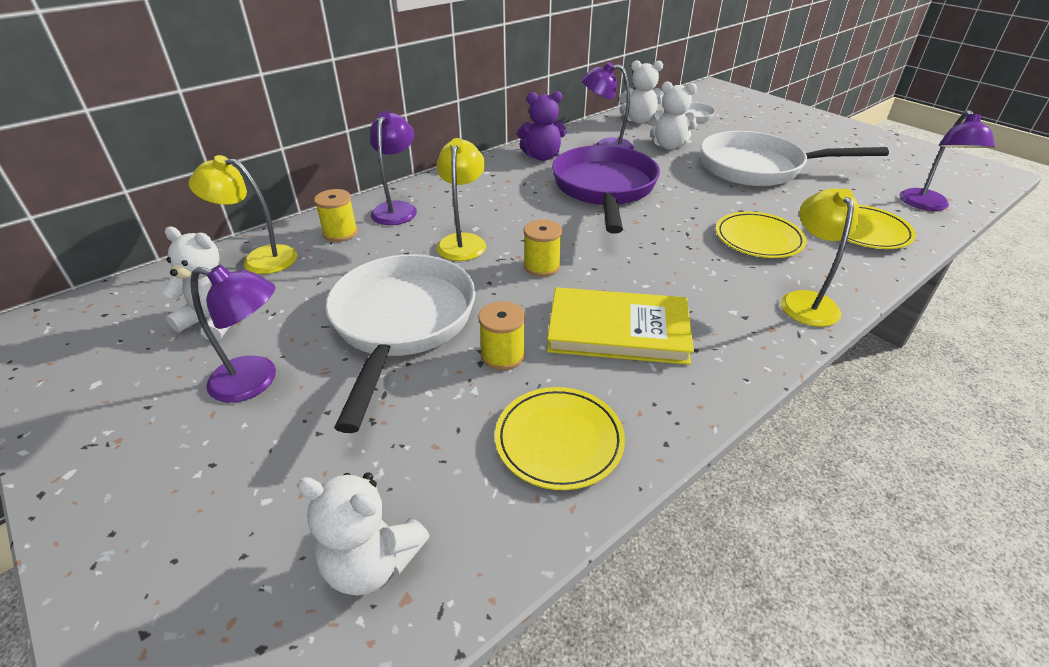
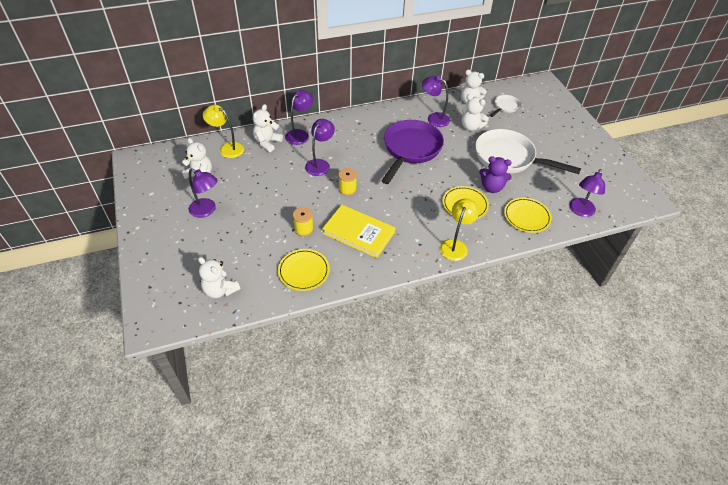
camera: 20 degrees right, 10 degrees up
yellow spool [314,189,358,242] -> white teddy bear [253,104,283,152]
white pan [325,254,475,433] -> none
yellow lamp [437,138,486,261] -> purple lamp [305,119,335,176]
purple teddy bear [517,91,566,161] -> purple teddy bear moved to [479,156,512,193]

